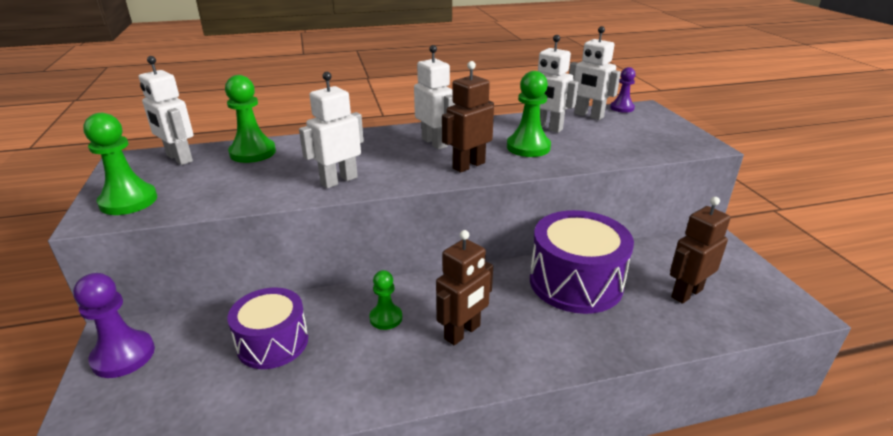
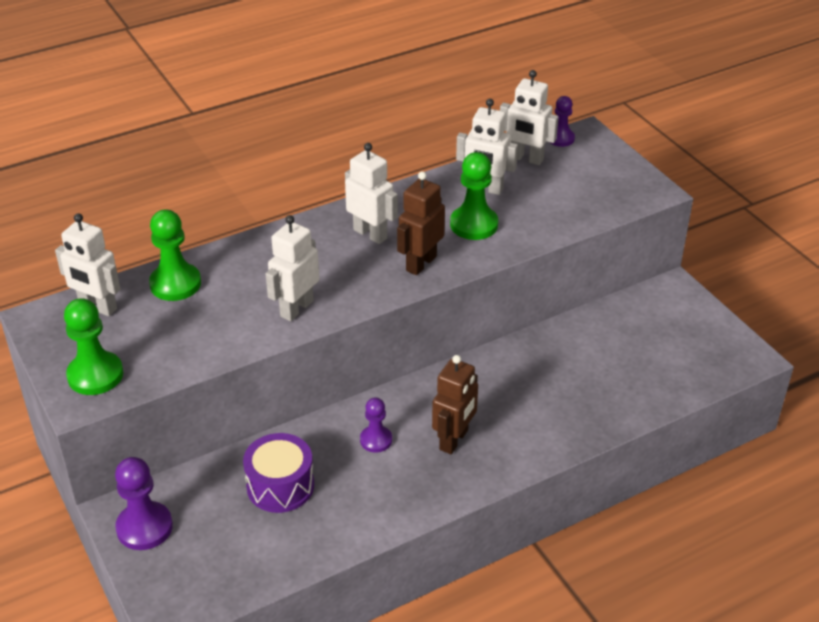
camera: 15 degrees left, 10 degrees up
green pawn [369,270,402,330] -> purple pawn [360,398,392,453]
purple drum [530,210,634,314] -> none
brown robot [670,197,731,304] -> none

